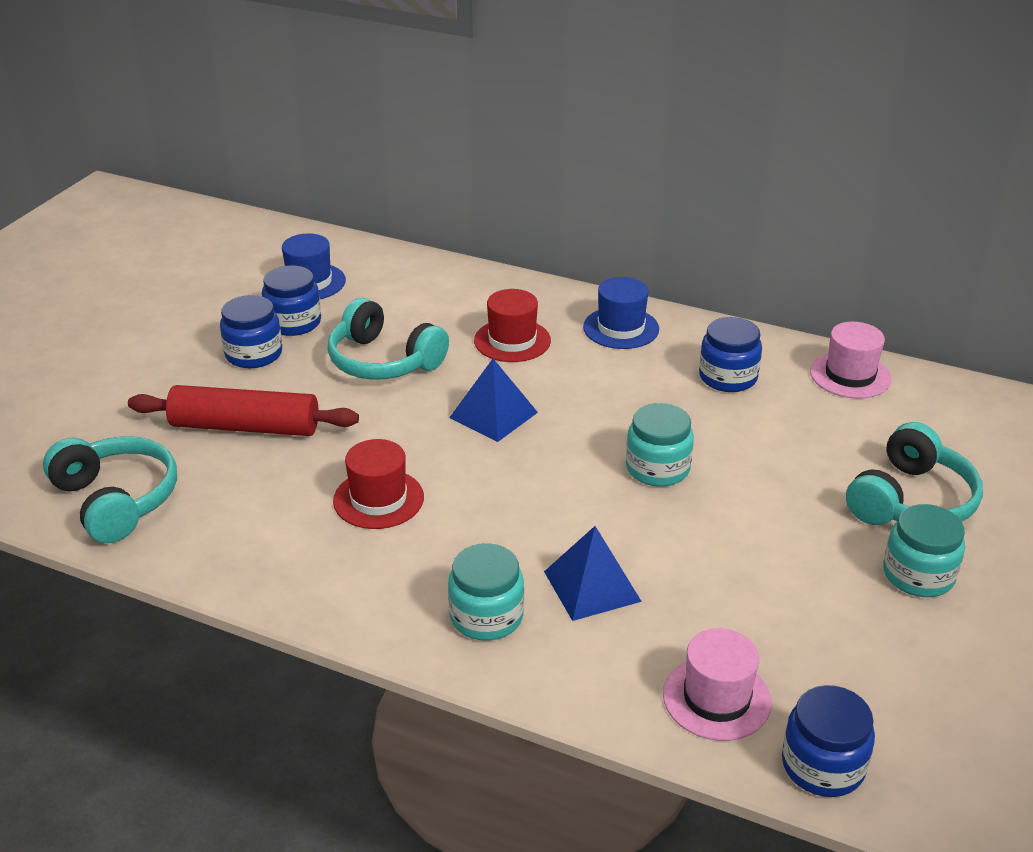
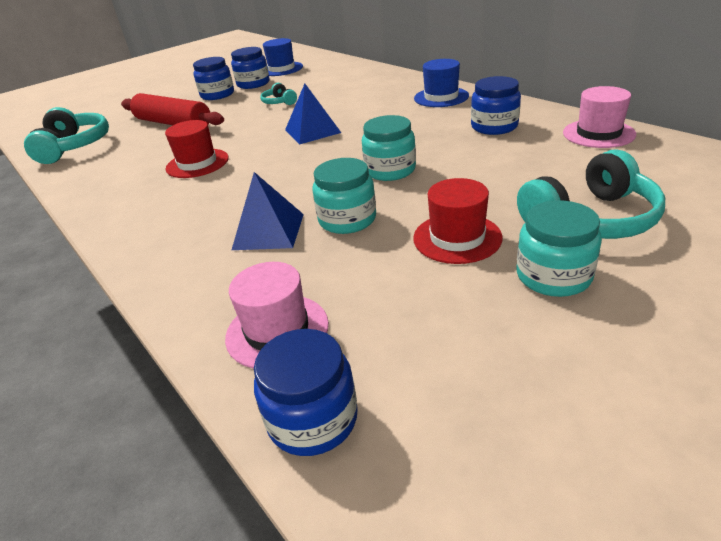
camera: 30 degrees right, 0 degrees up
turquoise headphones [327,298,449,380] -> turquoise headphones [260,83,297,105], size x0.50
turquoise jar [448,543,524,641] -> turquoise jar moved to [312,158,376,234]
red hat [474,289,551,362] -> red hat moved to [413,178,503,264]

